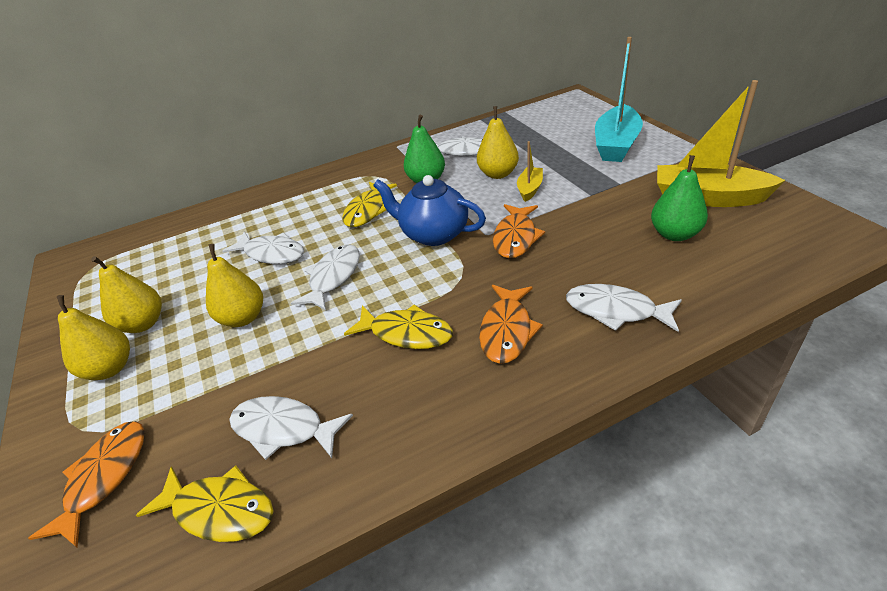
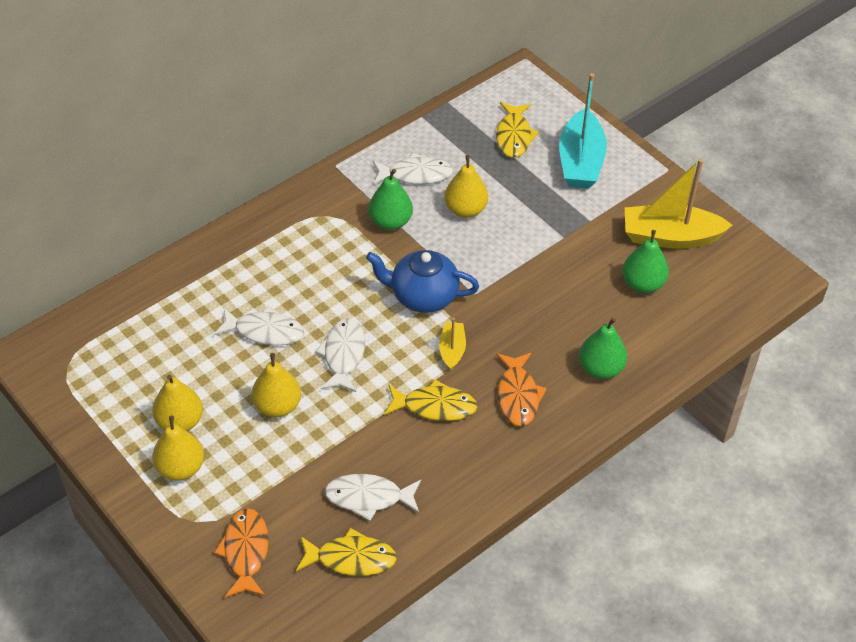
camera: 20 degrees left, 10 degrees up
yellow fish [342,182,397,227] -> yellow fish moved to [496,102,539,158]
orange fish [493,204,545,259] -> none
yellow boat [517,141,543,202] -> yellow boat moved to [439,318,466,371]
white fish [566,284,682,332] -> green pear [579,318,627,379]

